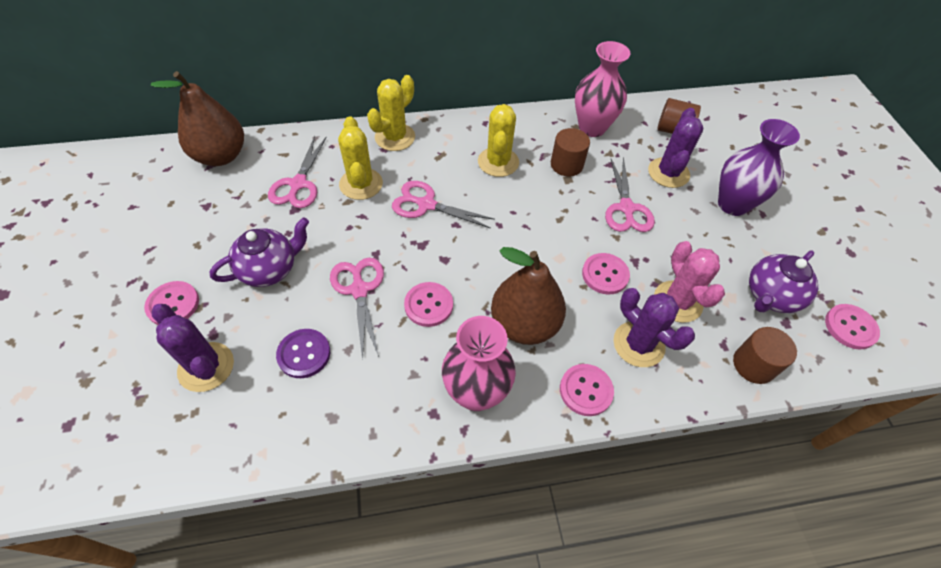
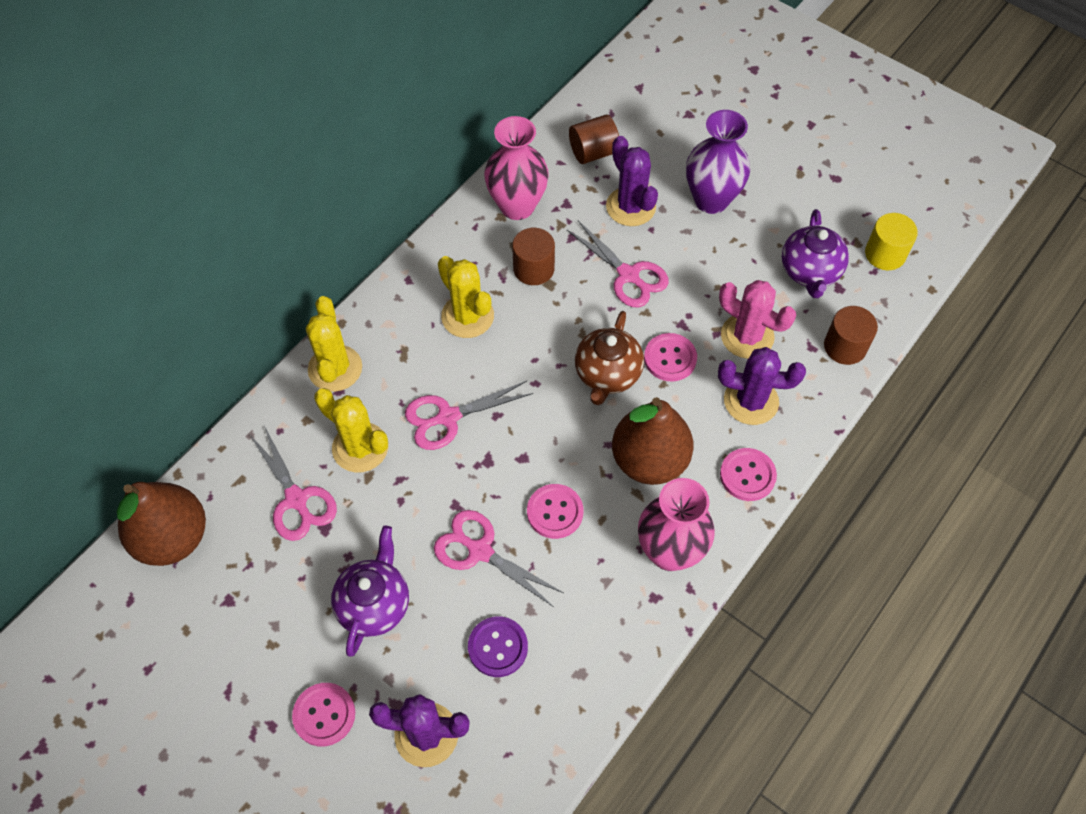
camera: 40 degrees left, 5 degrees up
pink button [825,304,880,349] -> yellow cylinder [865,213,918,270]
none -> brown teapot [575,311,644,405]

